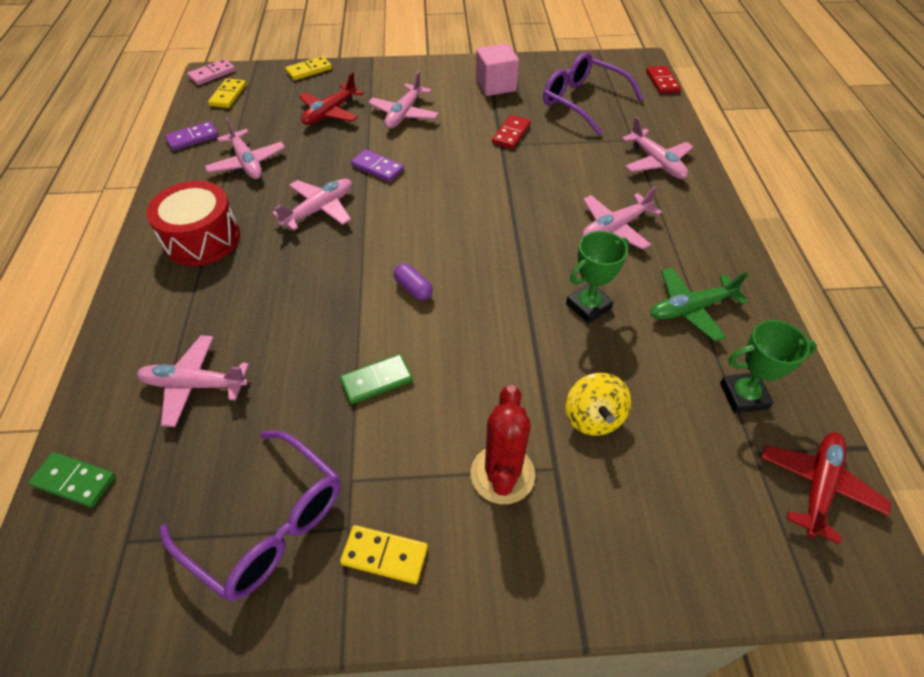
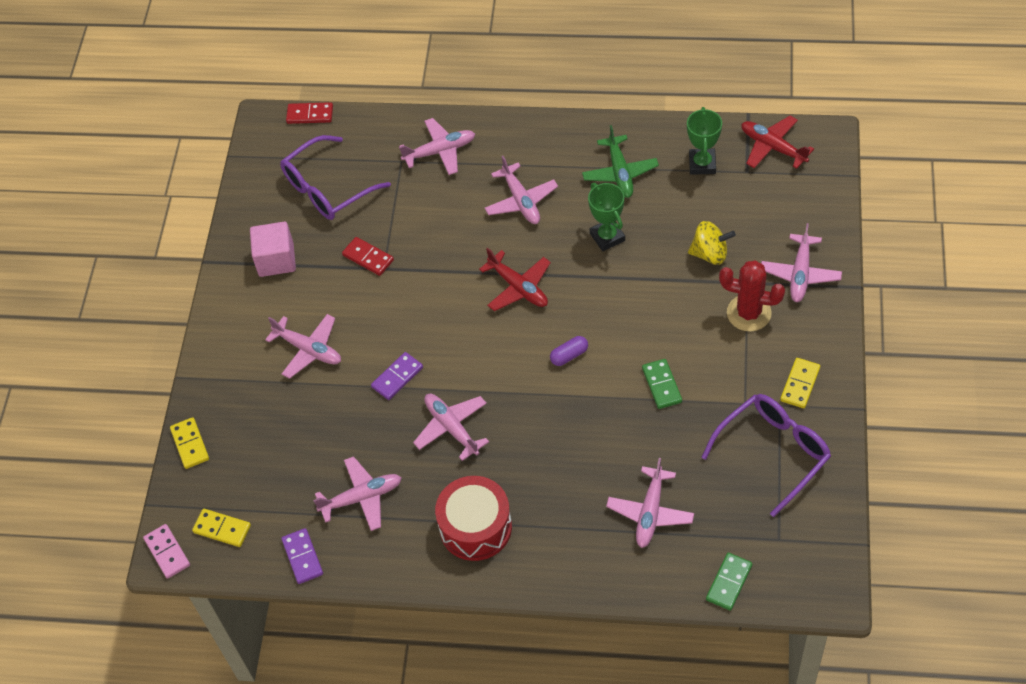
camera: 75 degrees left, 5 degrees up
red plane [299,72,364,125] -> red plane moved to [479,248,551,311]
none -> pink plane [761,223,842,302]

